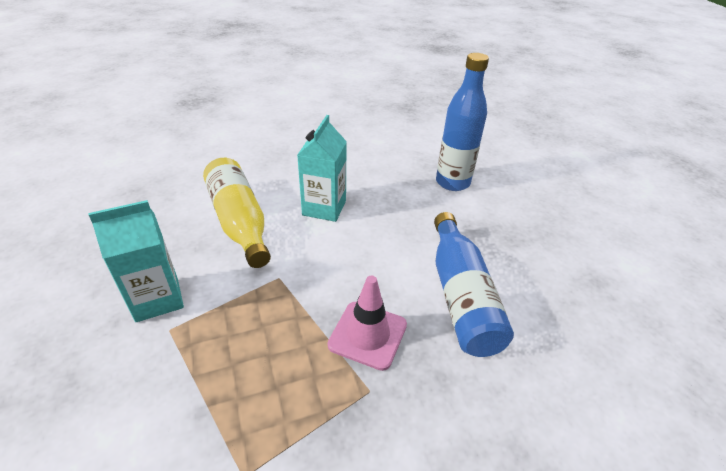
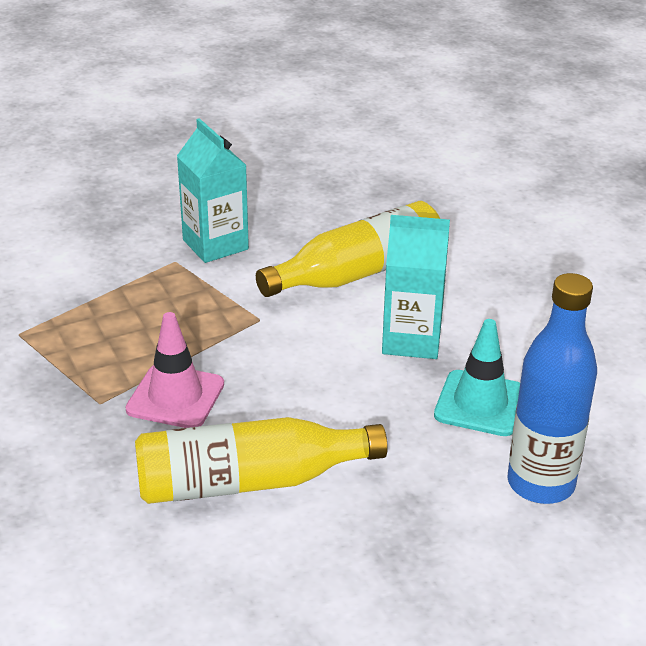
camera: 85 degrees right, 5 degrees down
blue bottle [434,212,514,357] -> yellow bottle [135,417,388,504]
none -> turquoise traffic cone [434,319,520,436]

